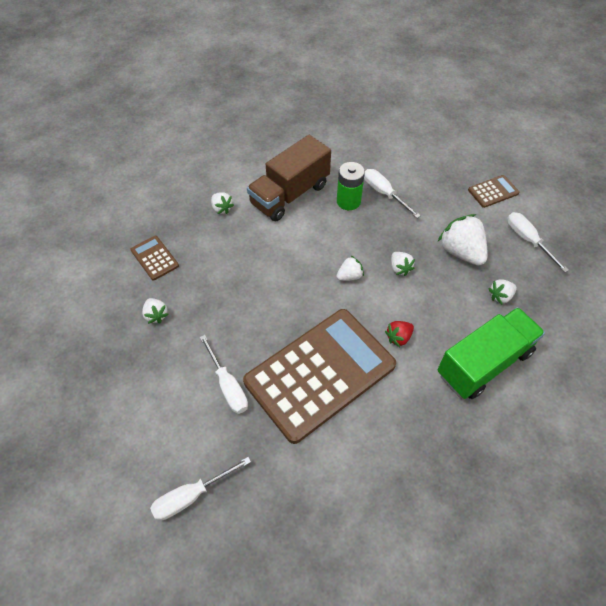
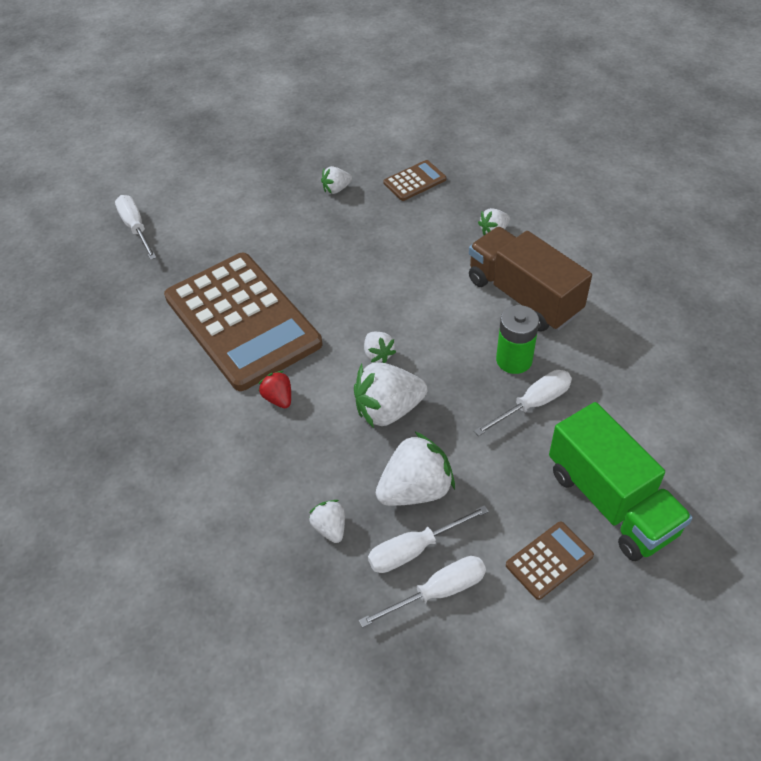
camera: 95 degrees right, 5 degrees down
white screwdriver [200,335,248,414] -> white screwdriver moved to [368,505,489,573]
white strawberry [391,252,415,276] -> white strawberry [354,362,427,428], size x1.90
green truck [437,307,545,399] -> green truck moved to [549,402,693,561]
brown calculator [468,175,520,208] -> brown calculator turned 105 degrees counterclockwise [506,522,594,600]

